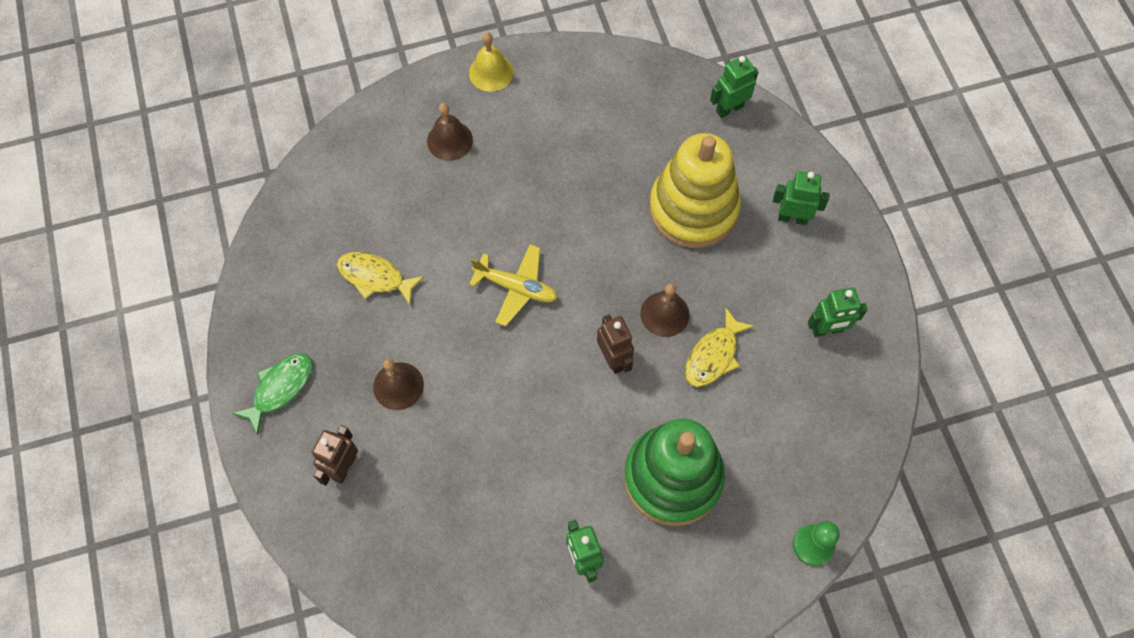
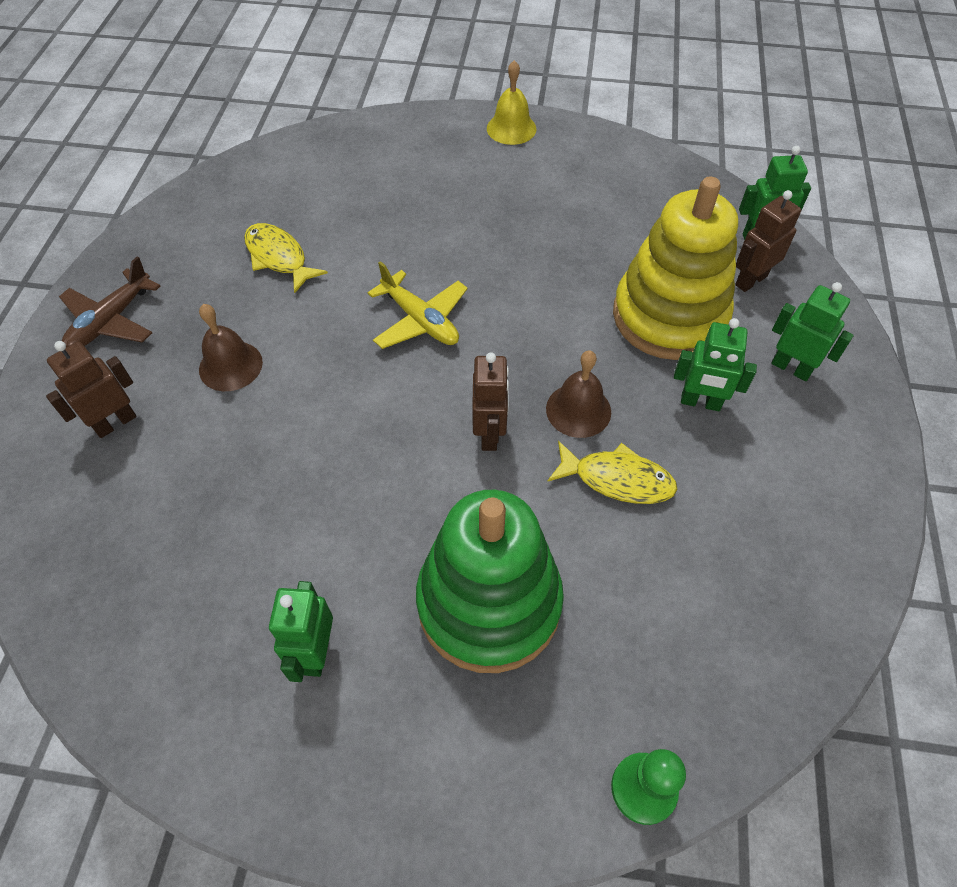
camera: 25 degrees right, 10 degrees down
green fish [232,353,313,435] -> brown plane [59,256,160,347]
brown bell [427,103,473,161] -> none
yellow fish [685,308,754,387] -> yellow fish turned 135 degrees counterclockwise [547,441,677,504]
green robot [808,287,868,337] -> green robot moved to [674,318,757,411]
none -> brown robot [735,190,801,292]

